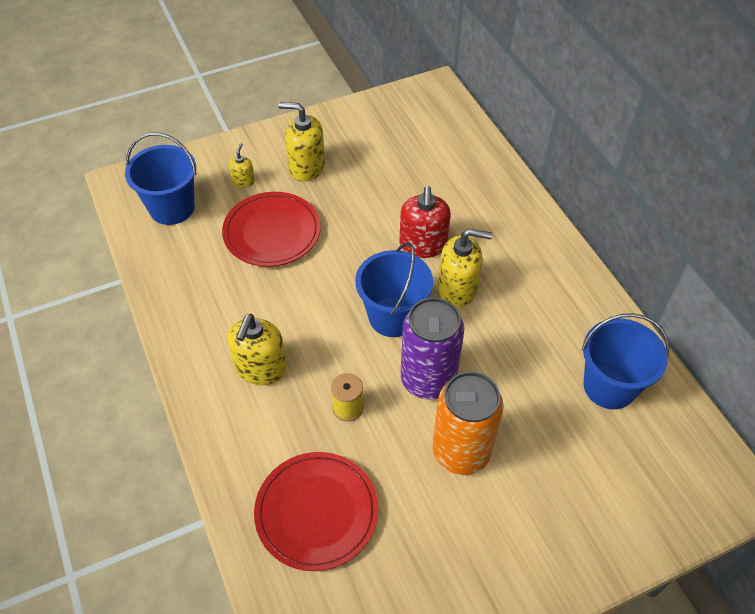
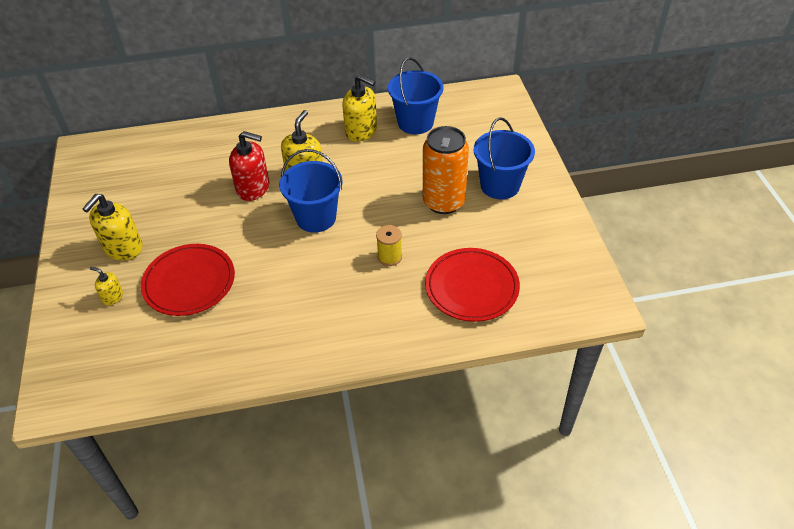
camera: 75 degrees left, 5 degrees down
blue bucket [125,133,196,225] -> blue bucket moved to [474,117,535,199]
yellow soap dispenser [227,314,287,385] -> yellow soap dispenser moved to [342,75,377,142]
purple can [400,297,464,400] -> none

